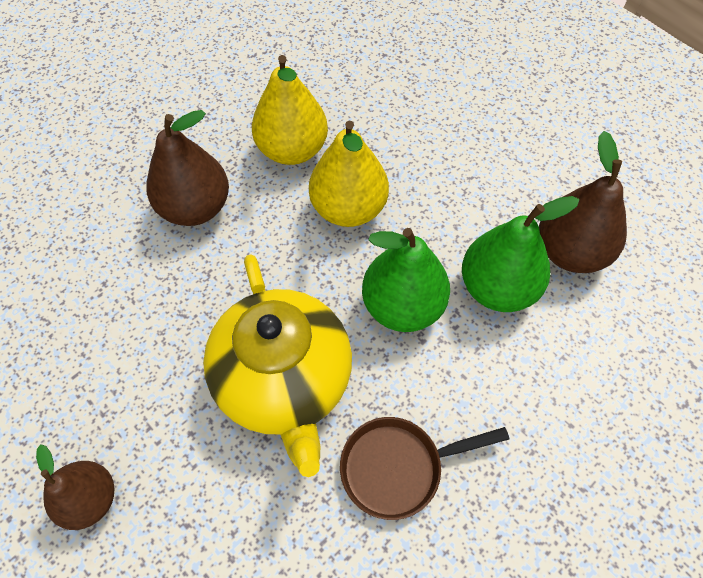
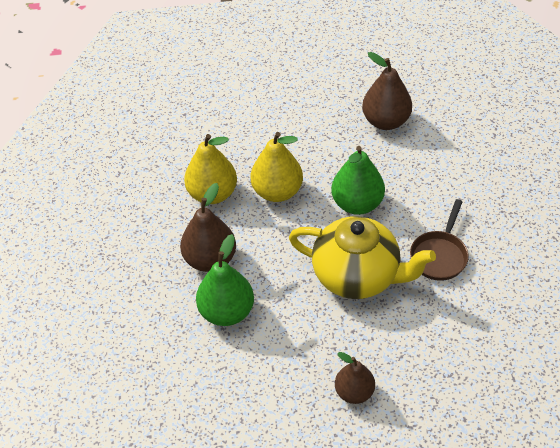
camera: 50 degrees left, 10 degrees down
green pear [462,196,579,312] -> green pear moved to [196,234,254,326]

